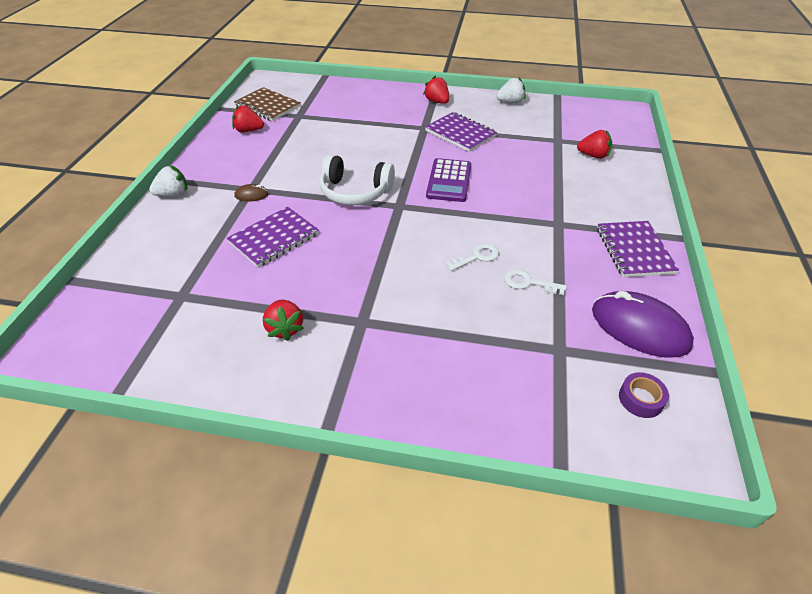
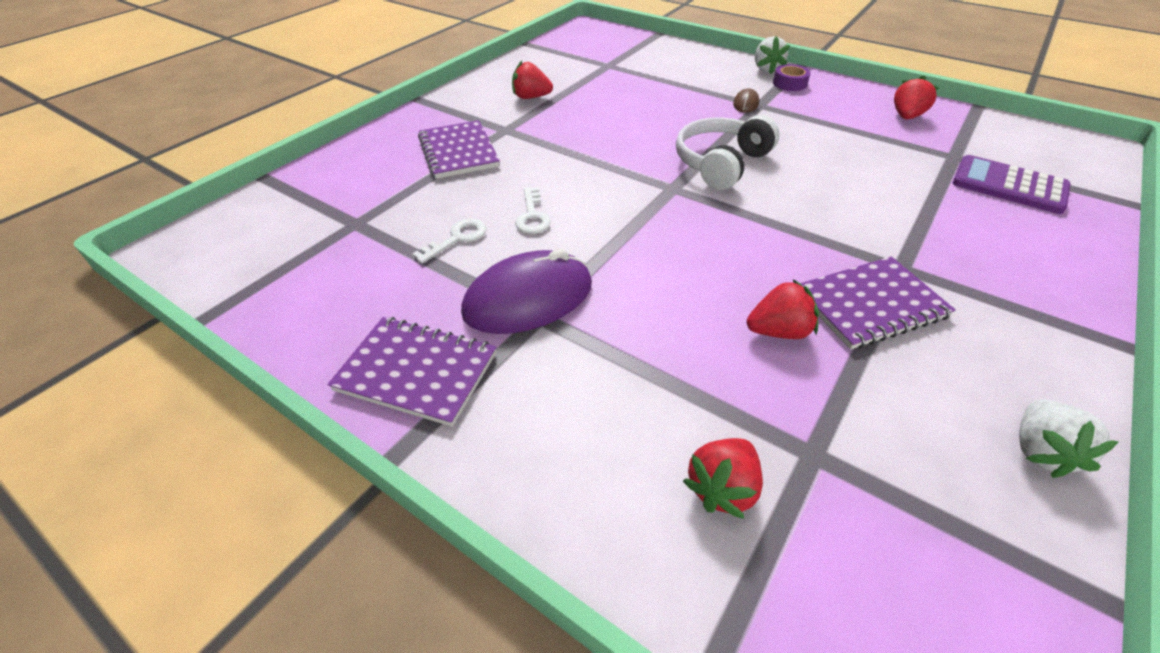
camera: 115 degrees right, 0 degrees up
purple notebook [227,207,319,268] -> purple notebook moved to [418,120,500,179]
brown notebook [234,87,301,121] -> none
red strawberry [423,75,449,104] -> red strawberry moved to [747,279,819,339]
purple calculator [426,158,471,202] -> purple calculator moved to [953,155,1070,214]
purple mouse [592,291,694,358] -> purple mouse moved to [461,249,592,334]
purple tape [619,372,669,418] -> purple tape moved to [773,64,811,91]

